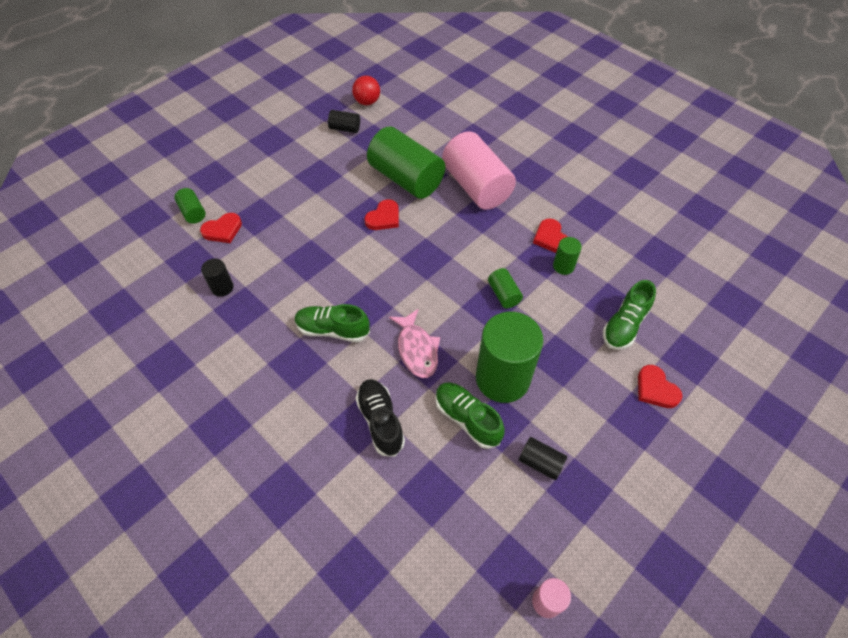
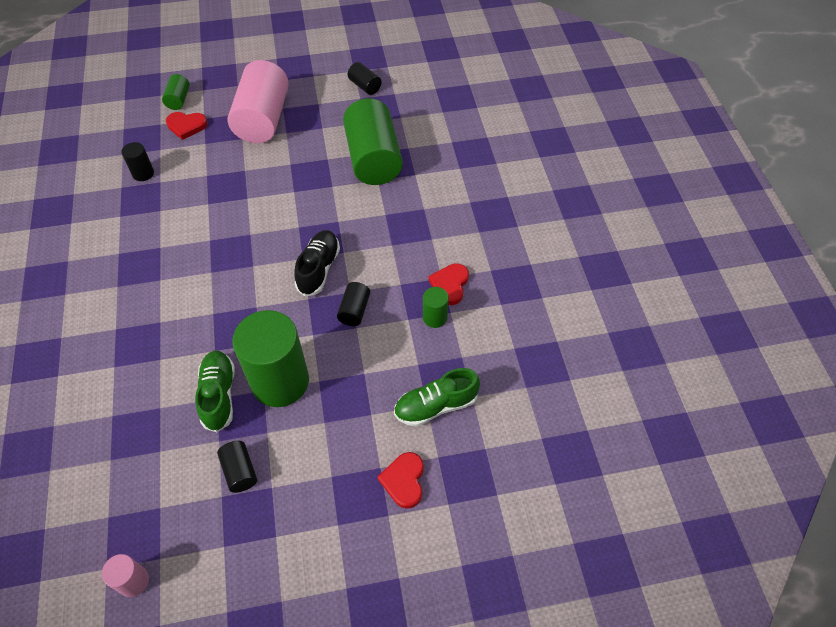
camera: 35 degrees right, 0 degrees up
green shoe [295,304,370,342] -> none
red ball [352,76,380,105] -> none
black shoe [356,379,405,457] -> black shoe moved to [295,230,340,297]
red heart [364,199,399,230] -> none
pink fish [389,309,440,378] -> none
pink cylinder [442,131,516,210] -> pink cylinder moved to [228,60,289,143]
green cylinder [488,268,523,308] -> black cylinder [337,282,370,326]

